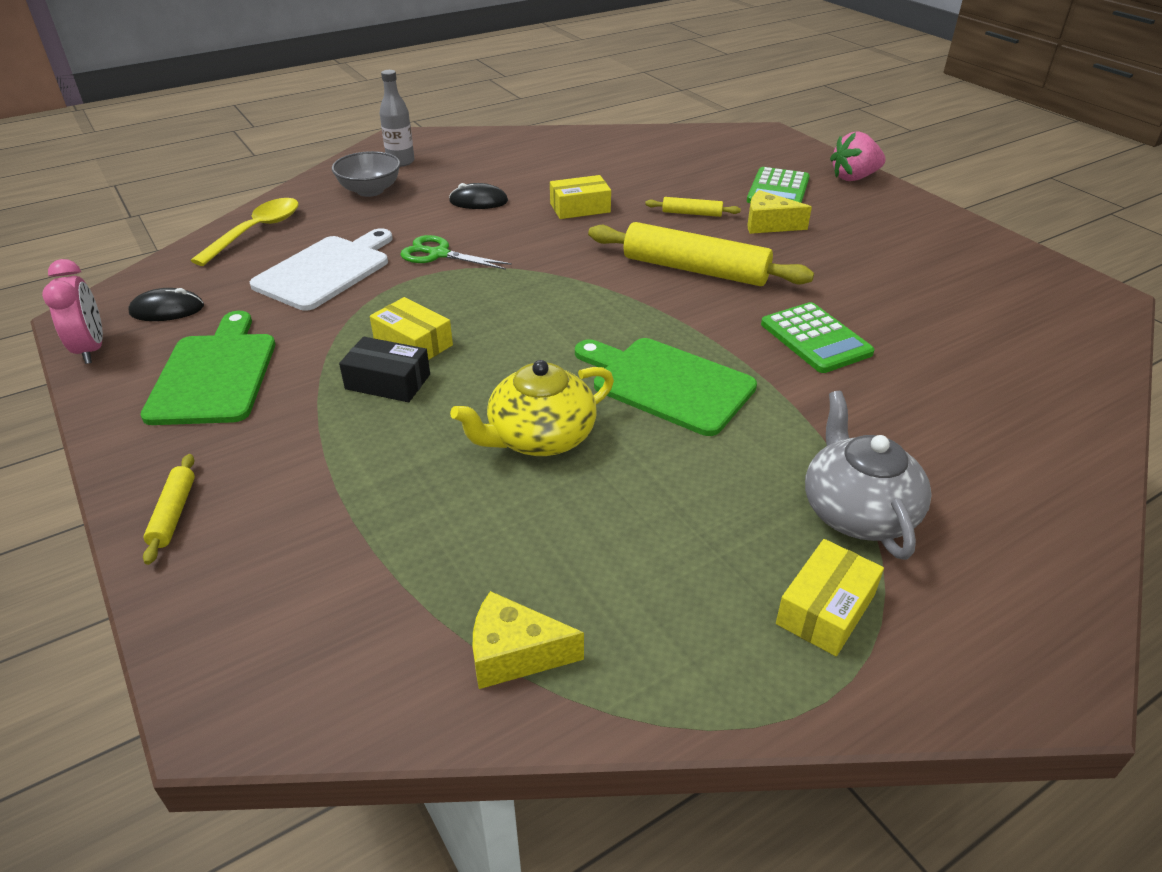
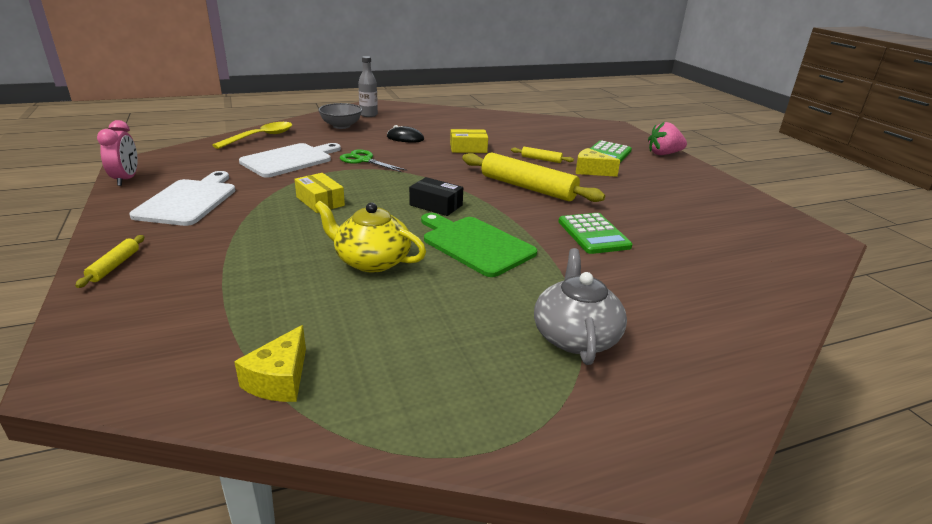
camera: 10 degrees right, 10 degrees down
black mouse [129,288,204,321] -> none
green cutting board [140,311,275,425] -> white cutting board [129,171,236,226]
black box [339,337,430,402] -> black box moved to [409,177,463,216]
yellow teapot [450,360,614,456] -> yellow teapot turned 45 degrees clockwise [314,201,426,273]
yellow cheese [473,591,584,689] -> yellow cheese turned 90 degrees counterclockwise [234,325,306,402]
yellow box [776,539,884,656] -> none

